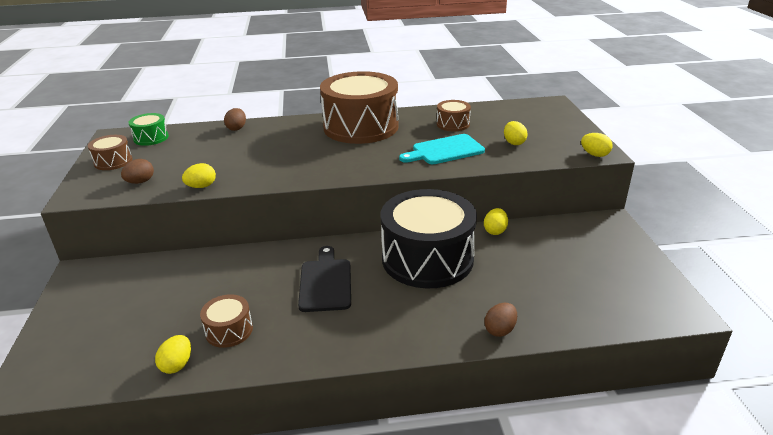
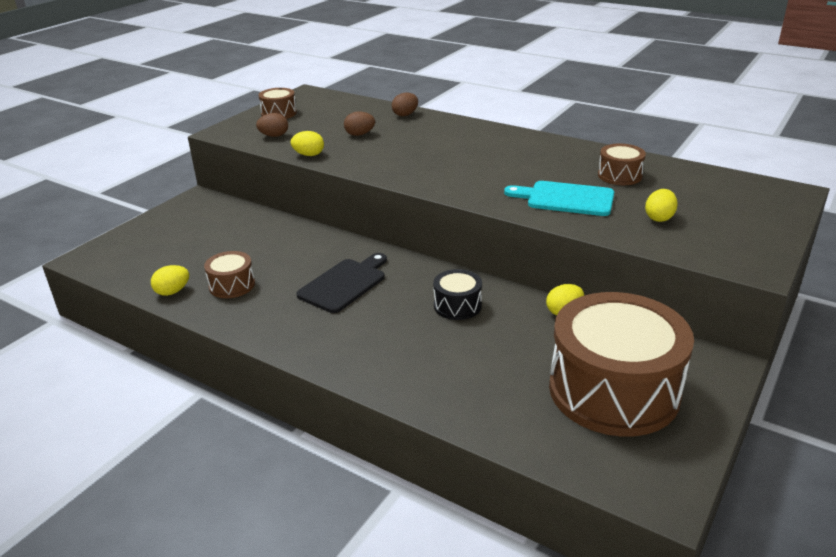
camera: 40 degrees right, 0 degrees up
green drum [128,113,169,146] -> none
brown drum [320,71,399,144] -> brown drum moved to [549,292,694,437]
black drum [381,189,477,288] -> black drum [433,269,482,320], size x0.44
brown egg [484,303,517,337] -> brown egg moved to [344,112,375,136]
yellow egg [581,133,613,157] -> none

